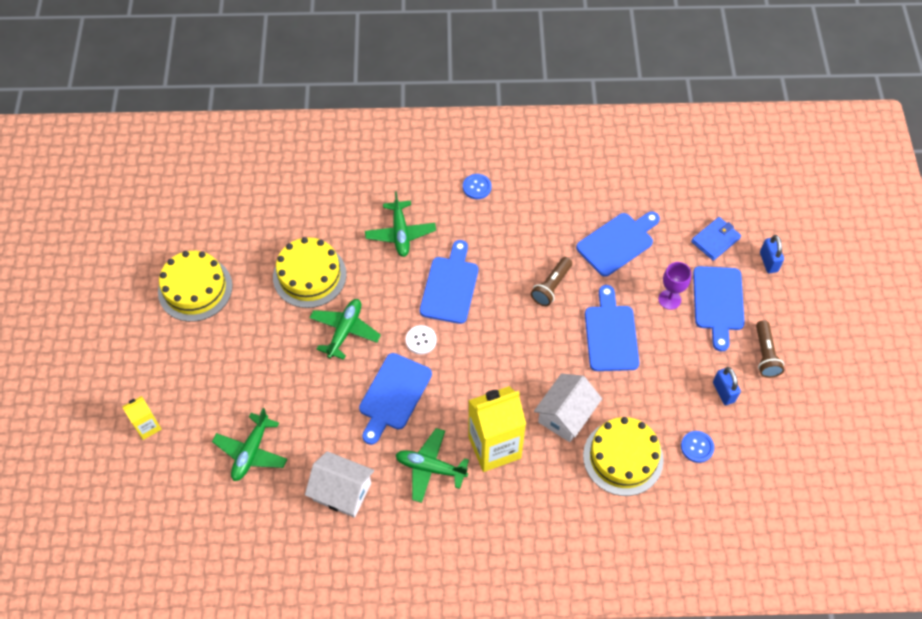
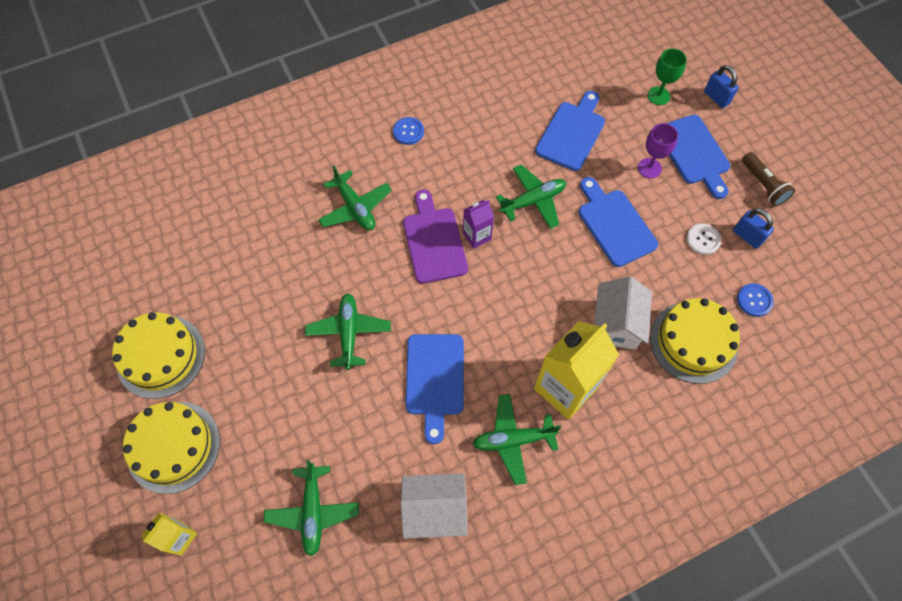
camera: 25 degrees left, 5 degrees up
yellow cake [273,237,347,308] -> yellow cake moved to [123,402,220,494]
white button [406,325,437,354] -> white button moved to [686,224,721,255]
blue cutting board [420,240,478,324] -> purple cutting board [403,189,468,284]
brown flashlight [531,257,572,306] -> green plane [496,165,566,229]
blue wallet [691,217,741,261] -> green goblet [648,49,687,105]
none -> purple carton [463,200,494,249]

